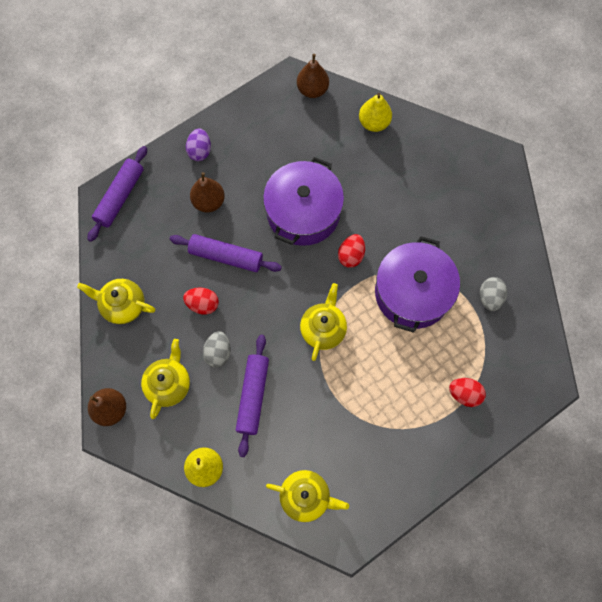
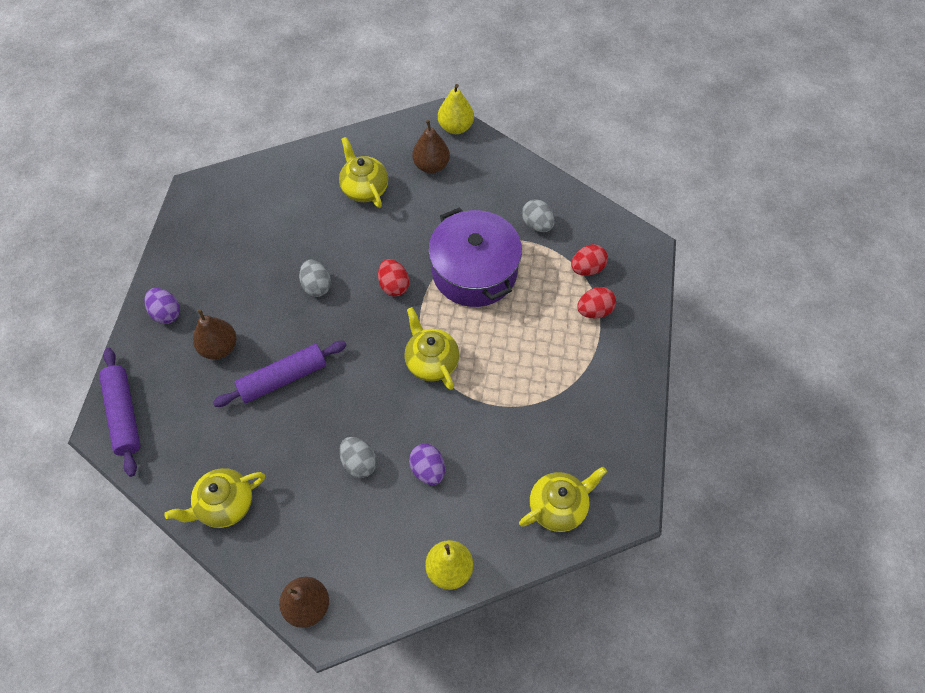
camera: 45 degrees left, 10 degrees down
yellow teapot [141,339,190,419] -> yellow teapot moved to [339,137,388,208]
red egg [183,287,219,315] -> red egg moved to [571,244,608,276]
purple rolling pin [236,334,269,457] -> purple egg [409,444,445,485]
purple pot [263,157,344,246] -> grey egg [299,260,331,297]
brown pear [297,54,329,98] -> brown pear moved to [412,120,450,173]
yellow pear [359,93,392,132] -> yellow pear moved to [438,84,474,134]

